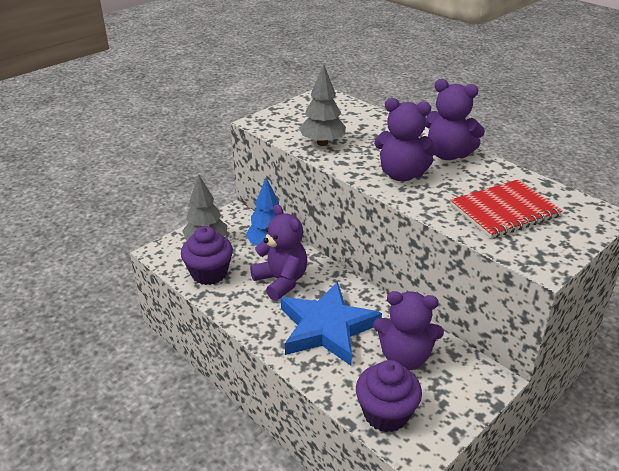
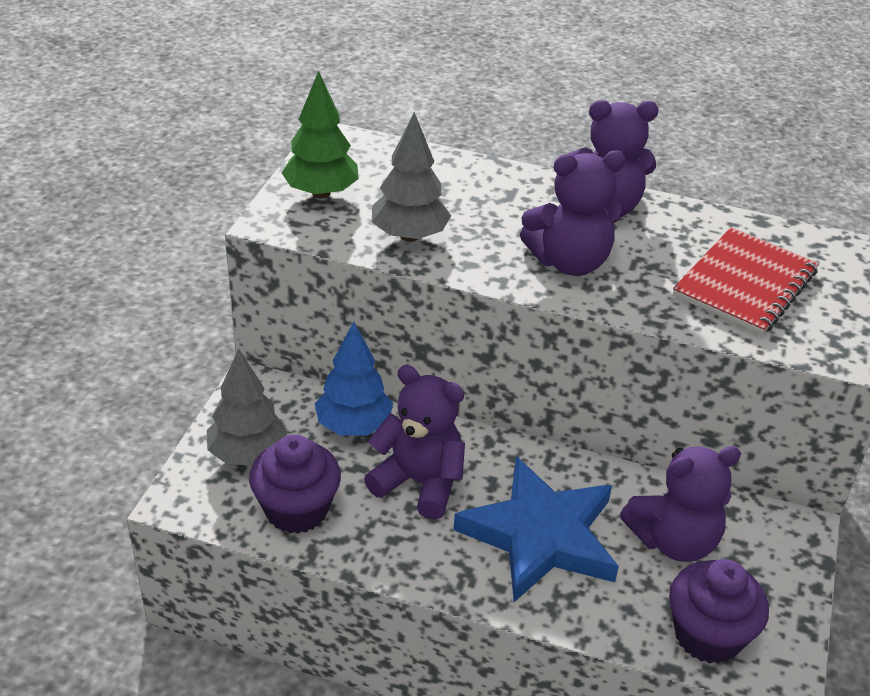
camera: 30 degrees left, 5 degrees up
none -> green tree [282,71,359,198]

